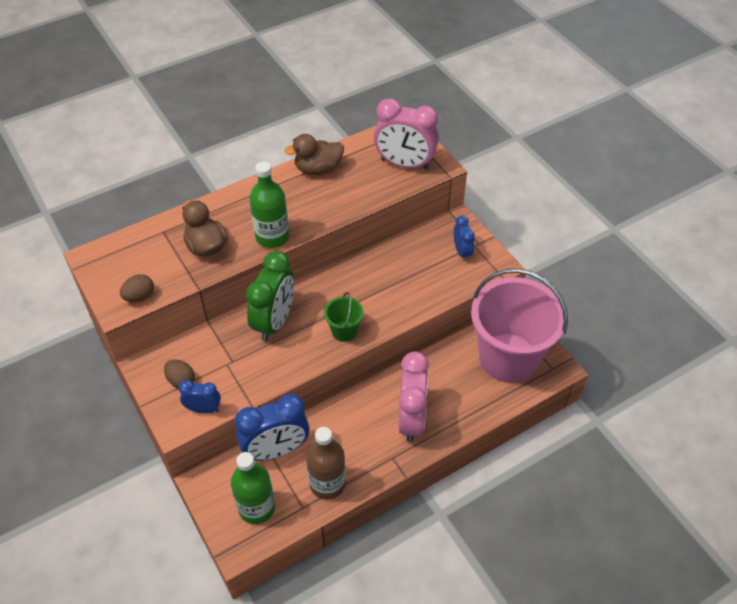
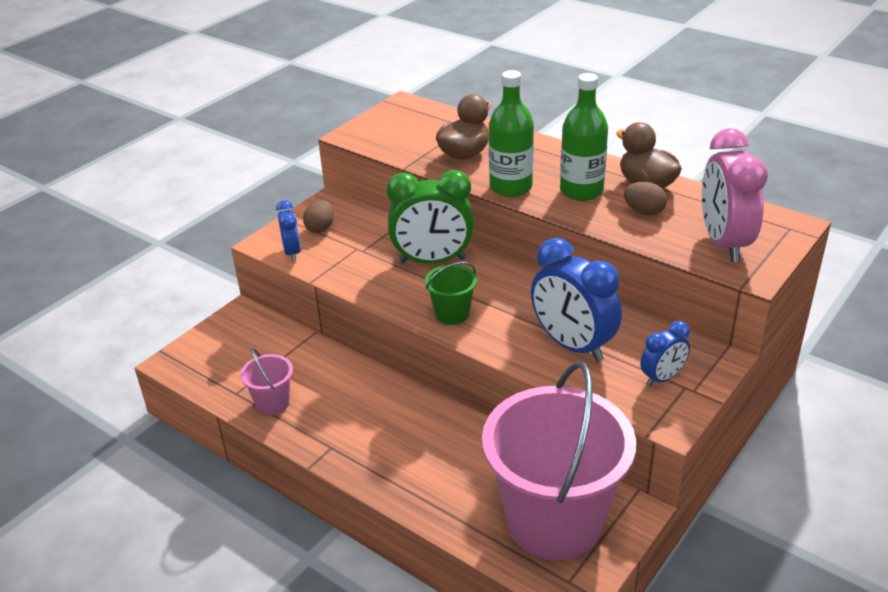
camera: 70 degrees right, 15 degrees down
brown egg [120,274,154,302] -> brown egg moved to [624,182,667,216]
green bottle [231,452,275,524] -> green bottle moved to [560,73,608,201]
blue clock [235,394,310,461] -> blue clock moved to [531,238,622,362]
brown bottle [306,427,346,500] -> pink bucket [240,348,293,415]
pink clock [398,351,429,442] -> none

